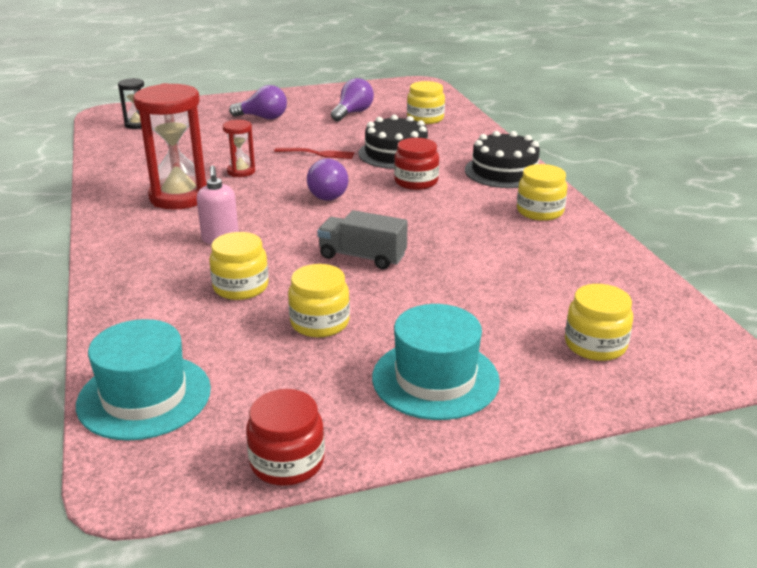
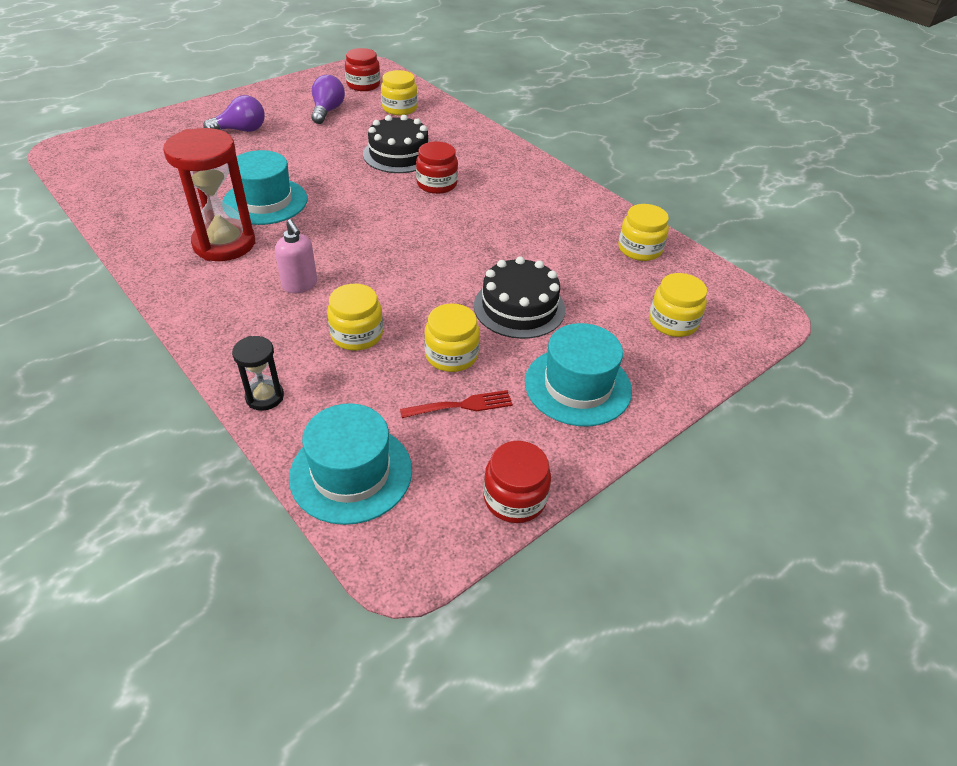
camera: 25 degrees left, 15 degrees up
black hourglass [118,78,144,129] -> black hourglass moved to [232,336,284,411]
red hourglass [223,120,255,177] -> turquoise hat [222,150,307,225]
red fork [274,148,354,159] -> red fork moved to [400,390,513,418]
purple light bulb [307,158,348,201] -> none
grey truck [317,210,408,269] -> none
black cake [465,131,540,188] -> black cake moved to [474,256,565,339]
yellow jar [517,164,567,221] -> yellow jar moved to [618,204,669,261]
none -> red jar [345,48,380,91]

